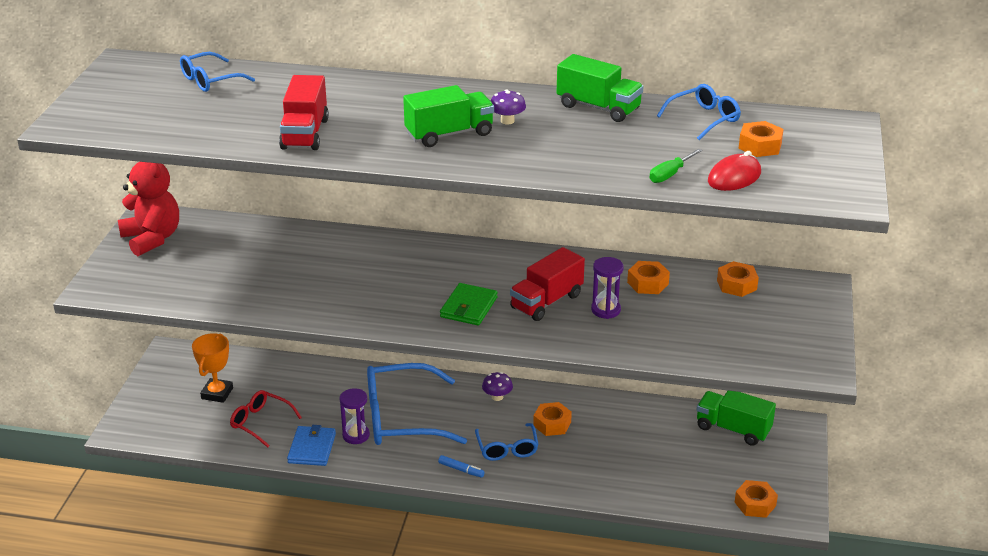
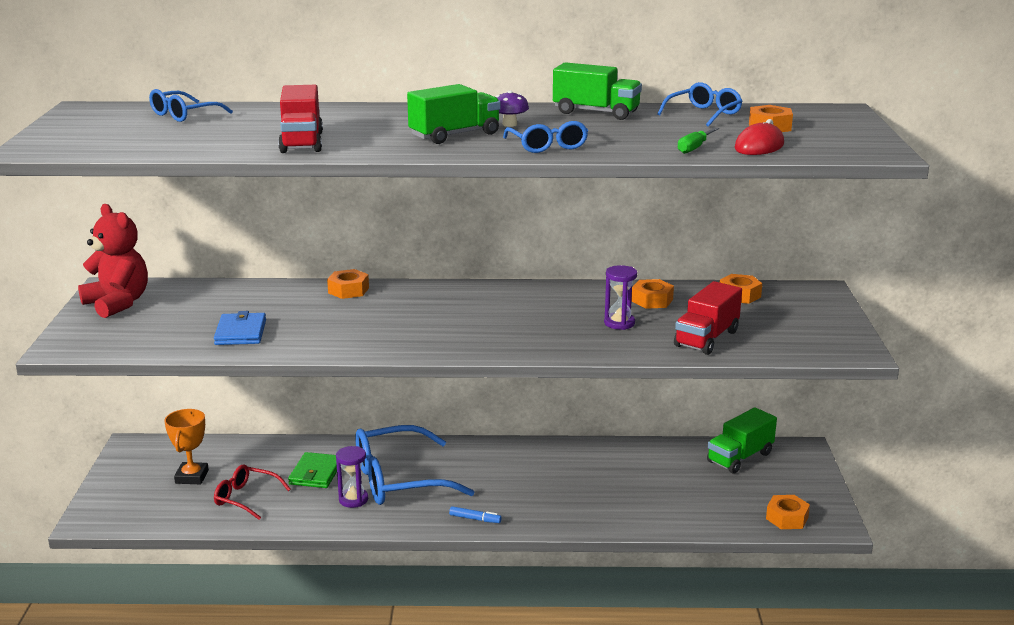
camera: 10 degrees left, 10 degrees down
blue wallet [287,425,336,466] -> blue wallet moved to [214,311,266,345]
green wallet [440,283,498,325] -> green wallet moved to [288,452,337,488]
blue glasses [475,423,539,461] -> blue glasses moved to [503,121,588,153]
purple mushroom [482,372,513,401] -> none
red truck [510,247,585,321] -> red truck moved to [674,281,742,355]
orange nut [533,402,572,436] -> orange nut moved to [327,269,369,299]
green truck [697,391,776,446] -> green truck turned 60 degrees counterclockwise [707,407,777,474]

